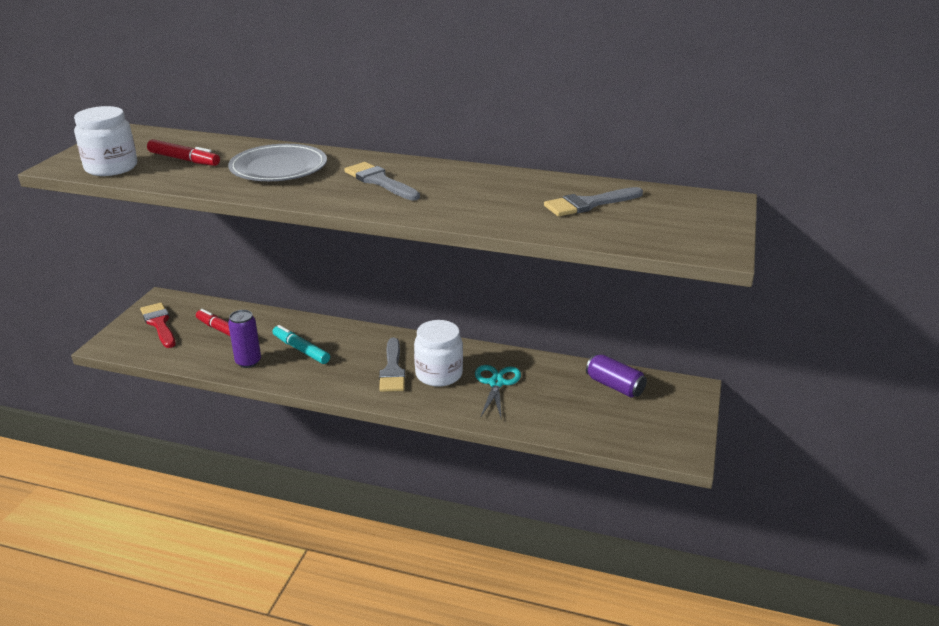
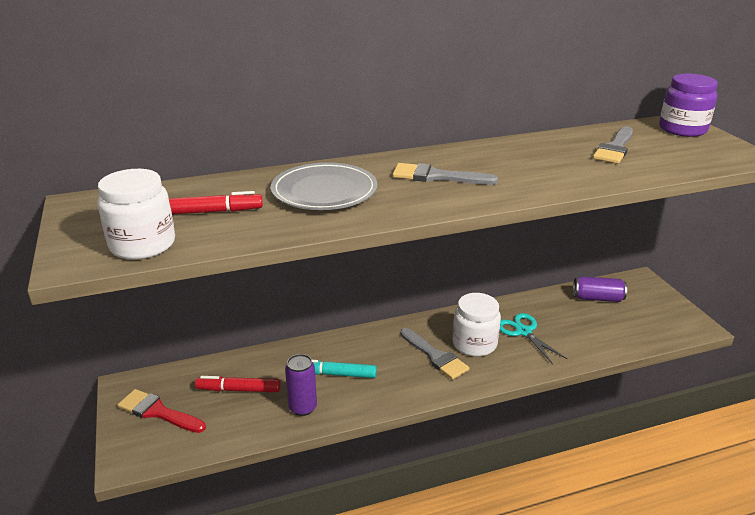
camera: 35 degrees left, 0 degrees up
none -> purple jar [659,73,718,137]

